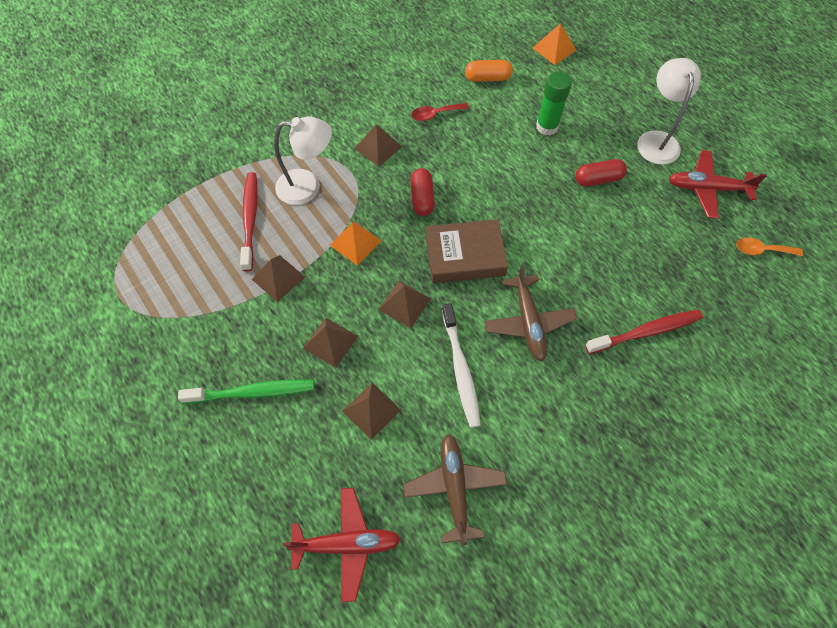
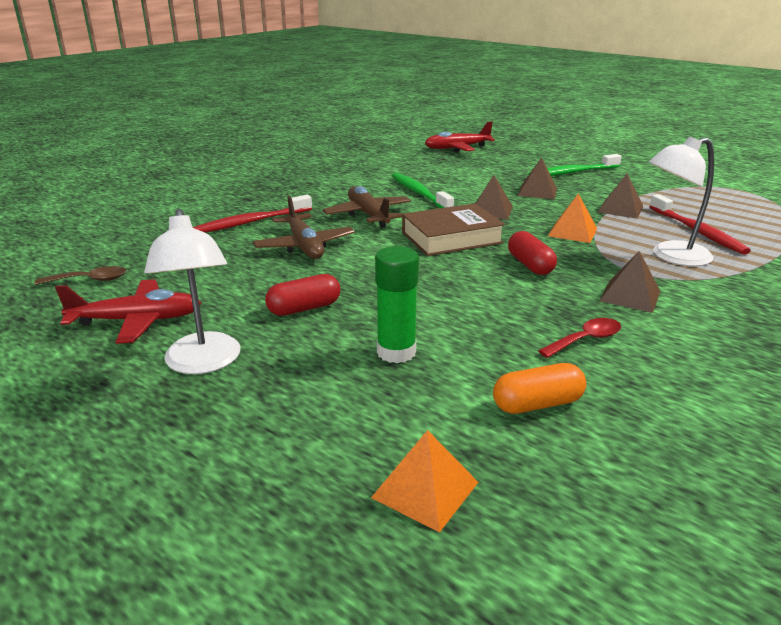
camera: 165 degrees right, 35 degrees down
brown pyramid [342,383,401,440] -> none
brown plane [403,434,507,545] -> brown plane moved to [253,196,355,259]
white toothbrush [442,303,481,428] -> green toothbrush [392,173,454,208]
orange spoon [736,237,803,256] -> brown spoon [35,266,126,285]

